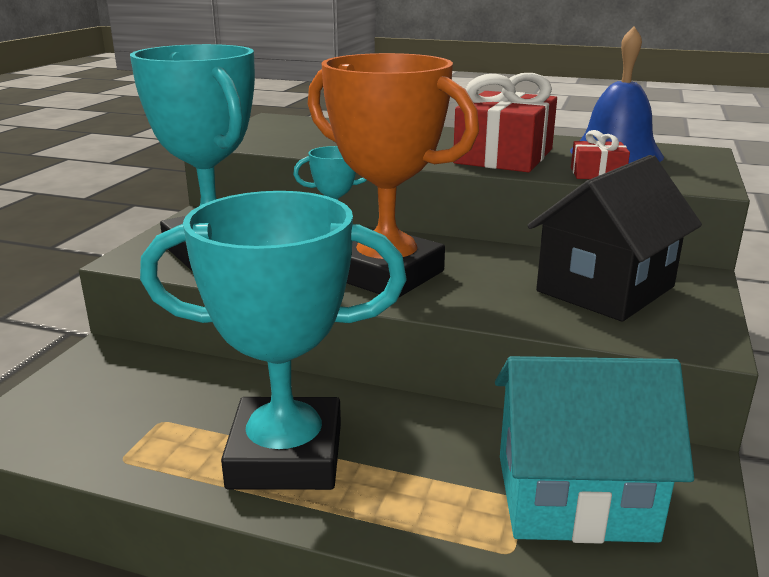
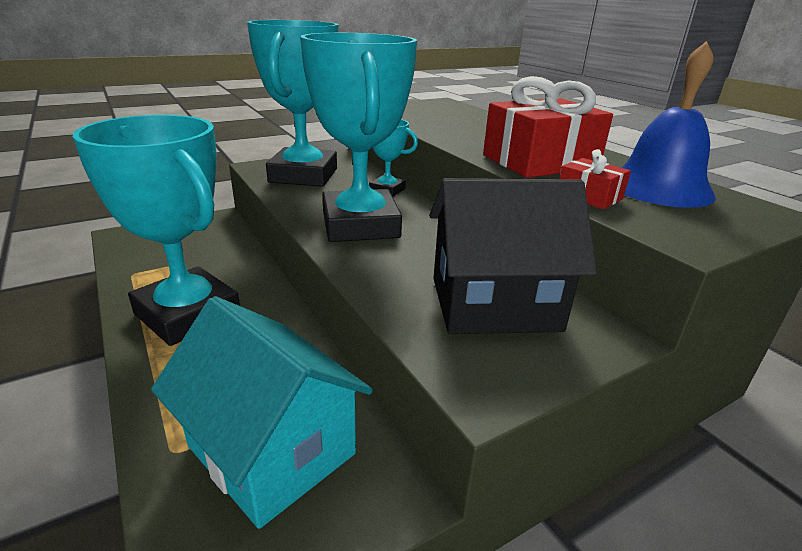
camera: 40 degrees right, 5 degrees up
orange trophy [308,53,479,297] -> turquoise trophy [300,33,417,242]

